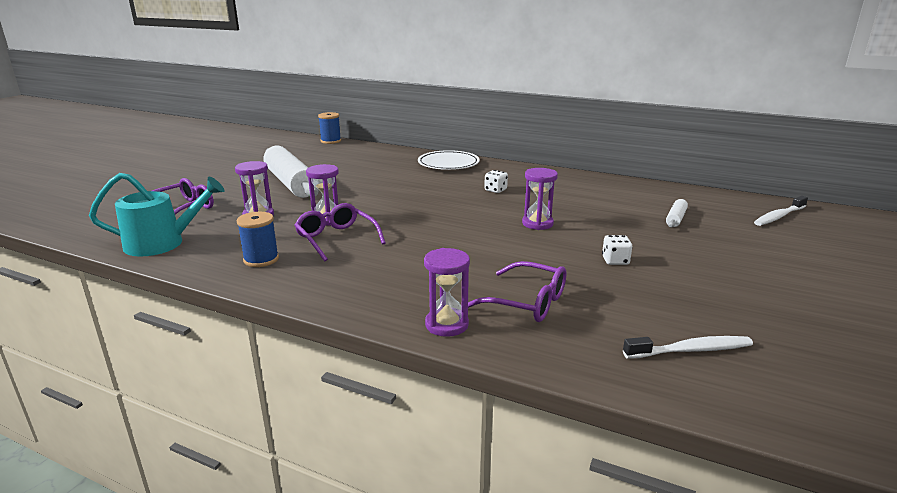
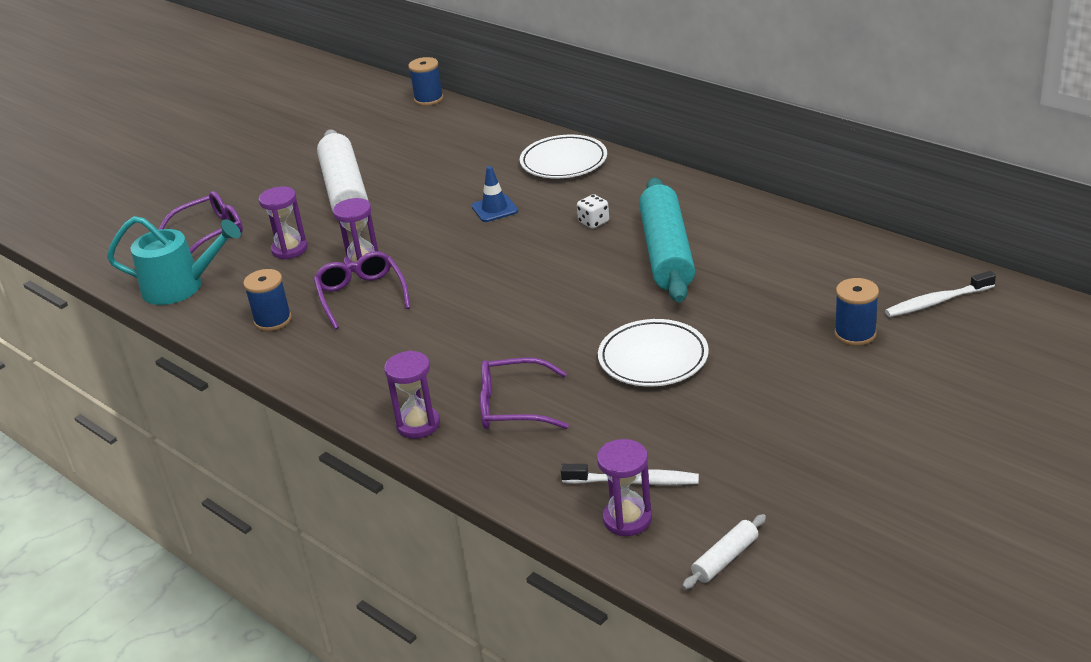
camera: 20 degrees right, 10 degrees up
purple glasses [468,261,566,322] -> purple glasses turned 135 degrees clockwise [480,358,569,429]
purple hourglass [522,168,558,230] -> purple hourglass moved to [597,439,652,536]
white dice [602,235,633,265] -> white plate [598,319,709,387]
white rolling pin [666,199,688,228] -> white rolling pin moved to [682,514,766,589]
none -> blue traffic cone [472,166,518,222]
none -> turquoise rolling pin [639,177,695,302]
none -> blue spool [835,278,879,346]

